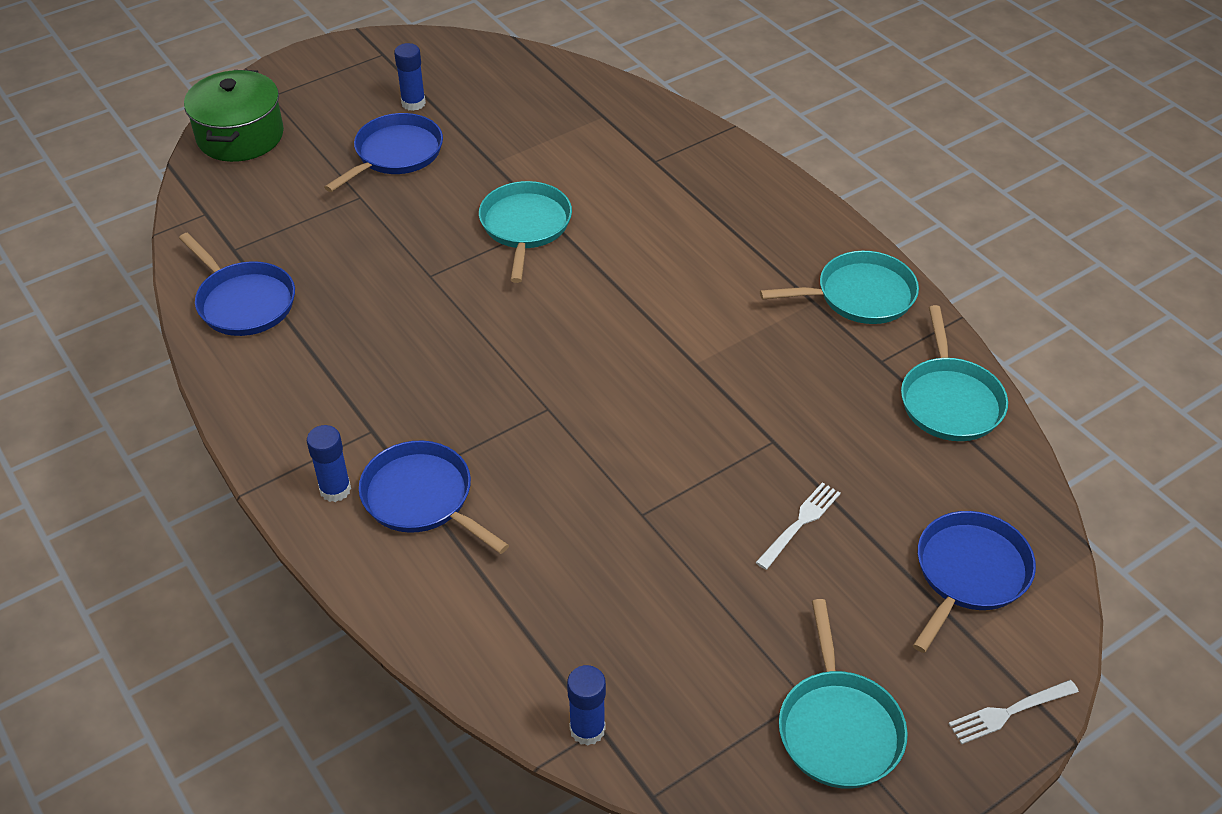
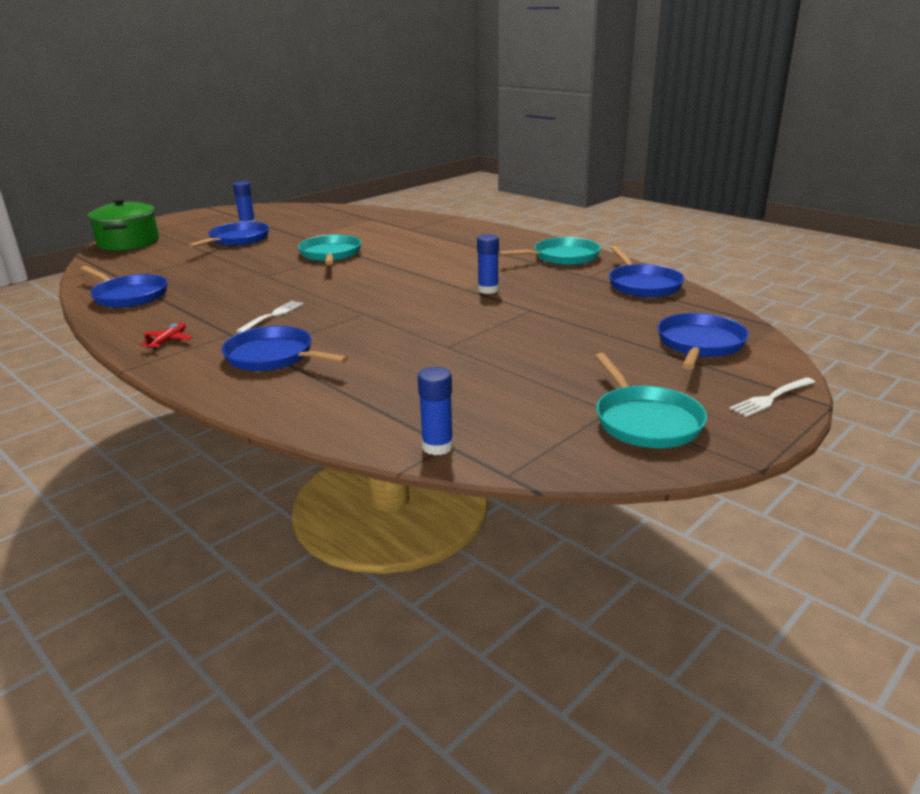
camera: 10 degrees left, 20 degrees down
blue glue stick [307,425,351,502] -> blue glue stick moved to [477,234,499,294]
white fork [756,482,841,570] -> white fork moved to [236,301,304,333]
turquoise pan [901,305,1008,441] -> blue pan [609,246,684,297]
none -> red plane [140,322,193,350]

